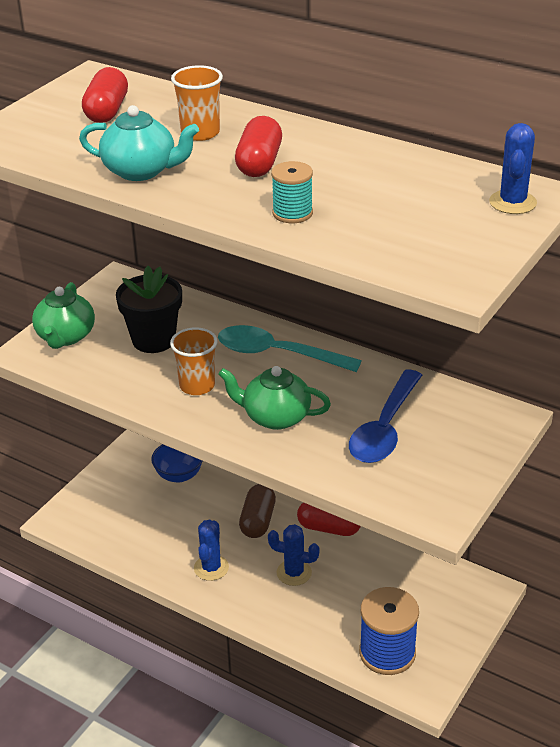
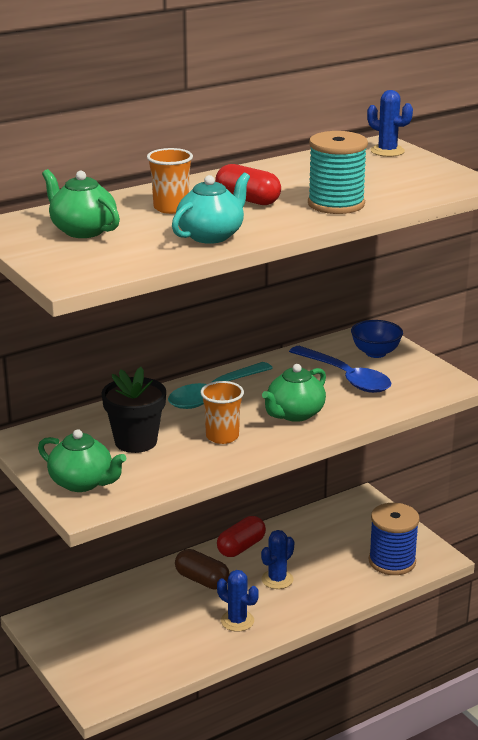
camera: 65 degrees left, 10 degrees down
red capsule [82,67,128,123] -> green teapot [42,169,120,238]
blue bowl [151,444,202,483] -> blue bowl moved to [351,320,403,358]
turquoise spool [271,161,313,223] -> turquoise spool [308,131,368,214], size x1.75

